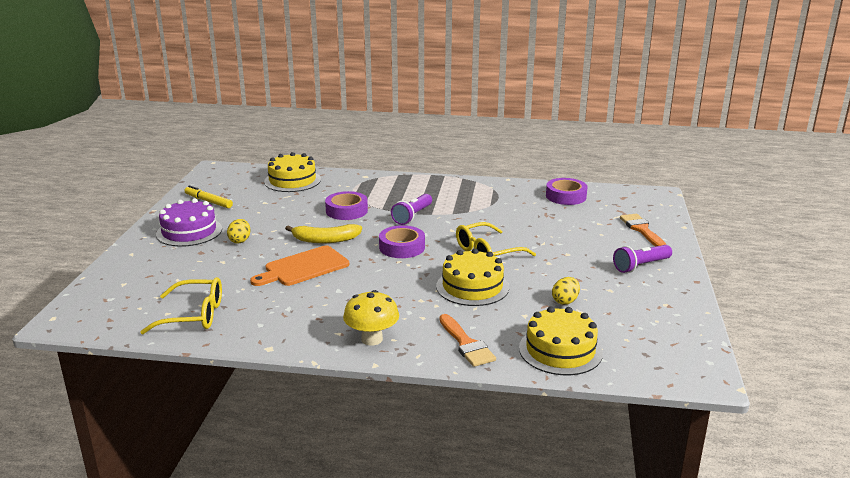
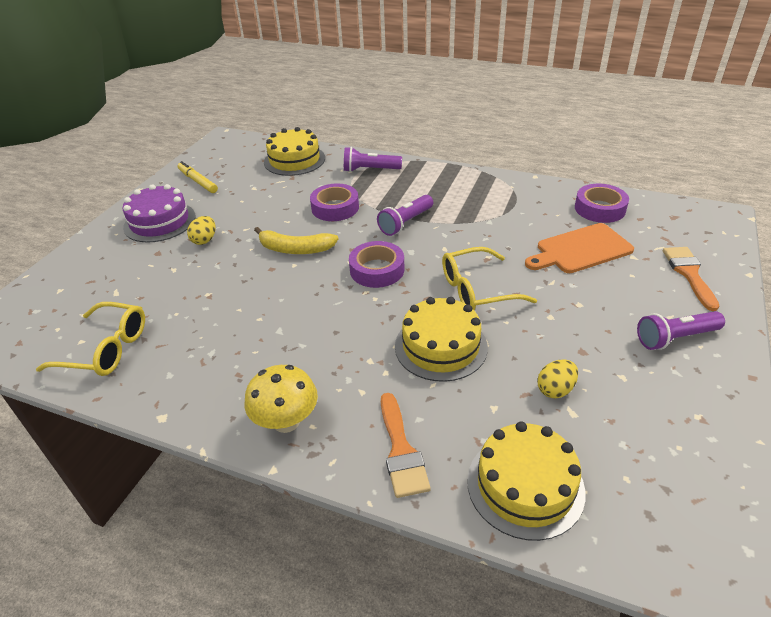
camera: 15 degrees right, 15 degrees up
orange cutting board [250,246,349,286] -> orange cutting board moved to [525,223,634,273]
none -> purple flashlight [344,147,402,172]

